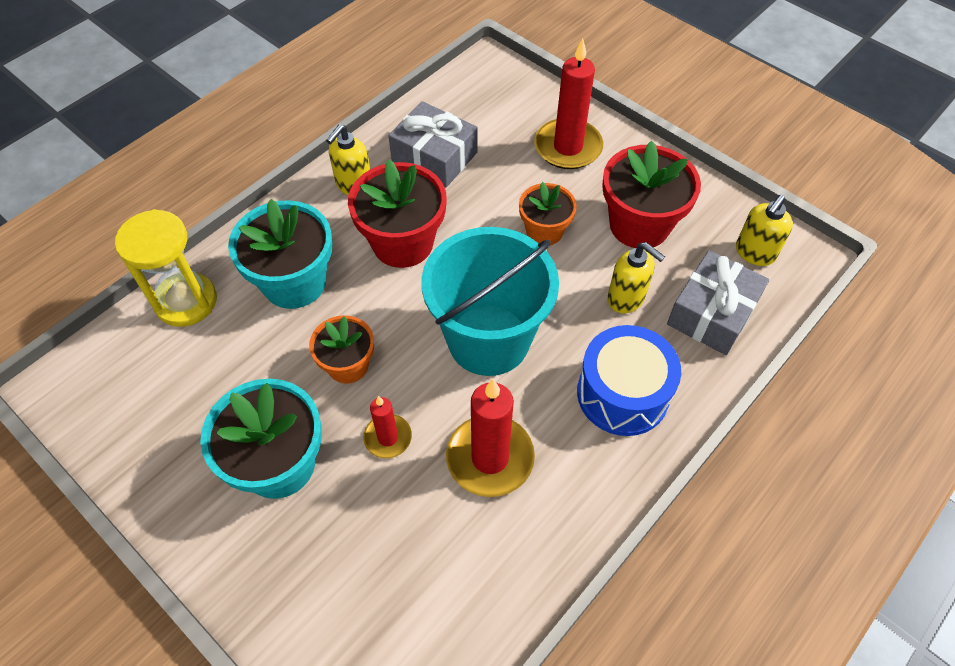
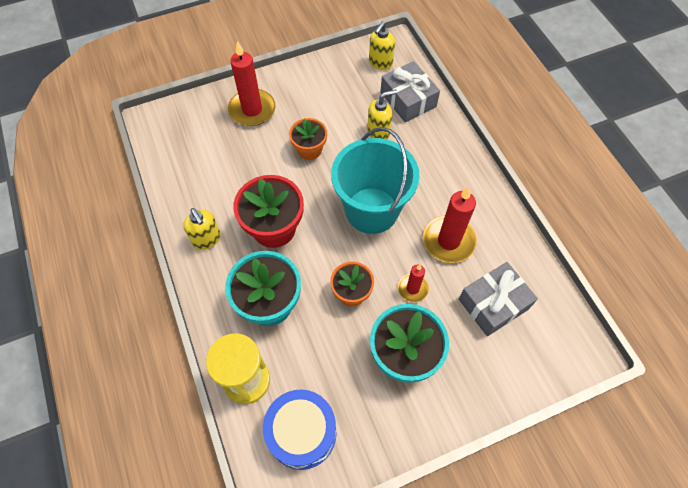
camera: 65 degrees left, 5 degrees up
grey gift [388,101,477,187] -> grey gift moved to [459,262,538,336]
blue drum [577,325,681,436] -> blue drum moved to [263,389,336,470]
red flower pot [602,140,701,248] -> none
yellow soap dispenser [736,195,793,266] -> yellow soap dispenser turned 60 degrees clockwise [369,22,395,70]

